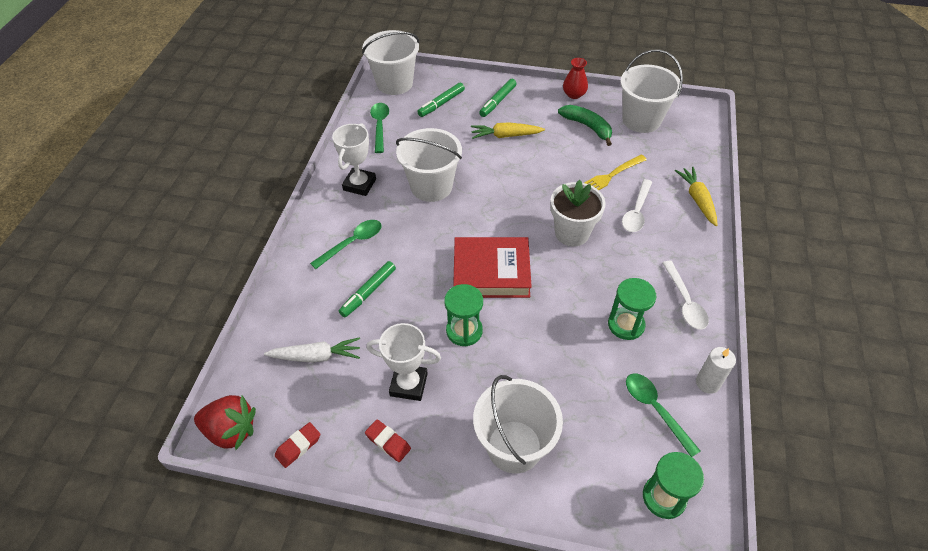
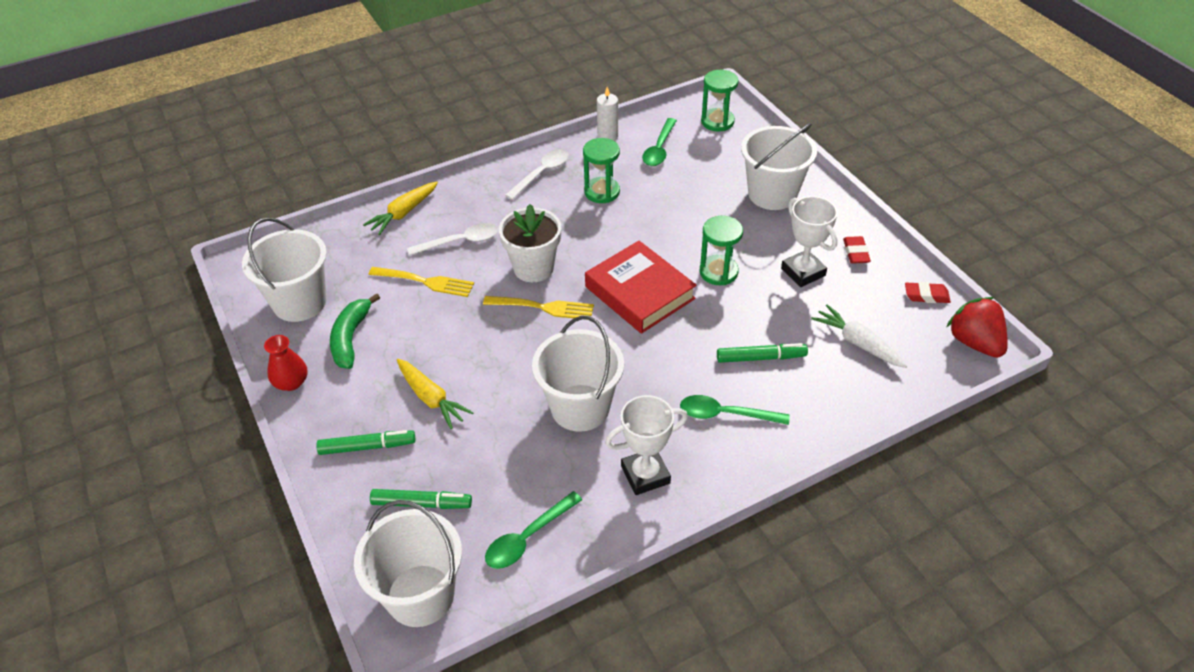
camera: 130 degrees left, 5 degrees down
none -> yellow fork [483,296,594,320]

